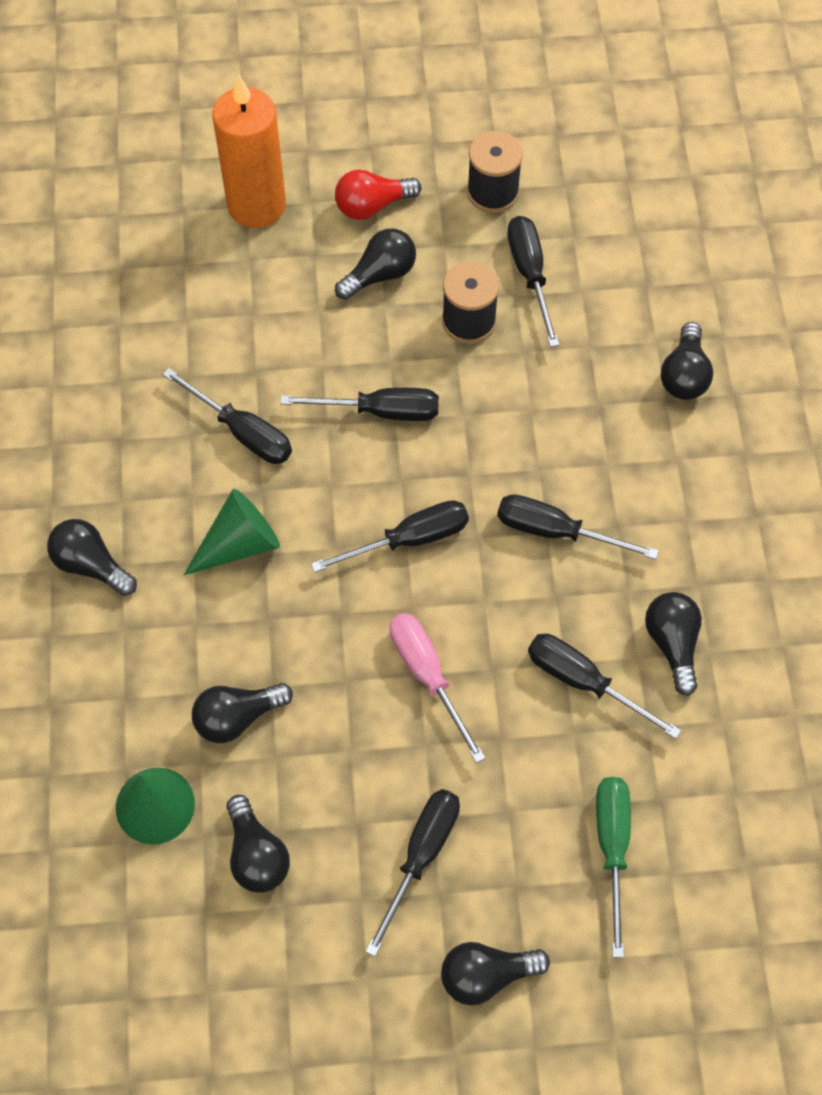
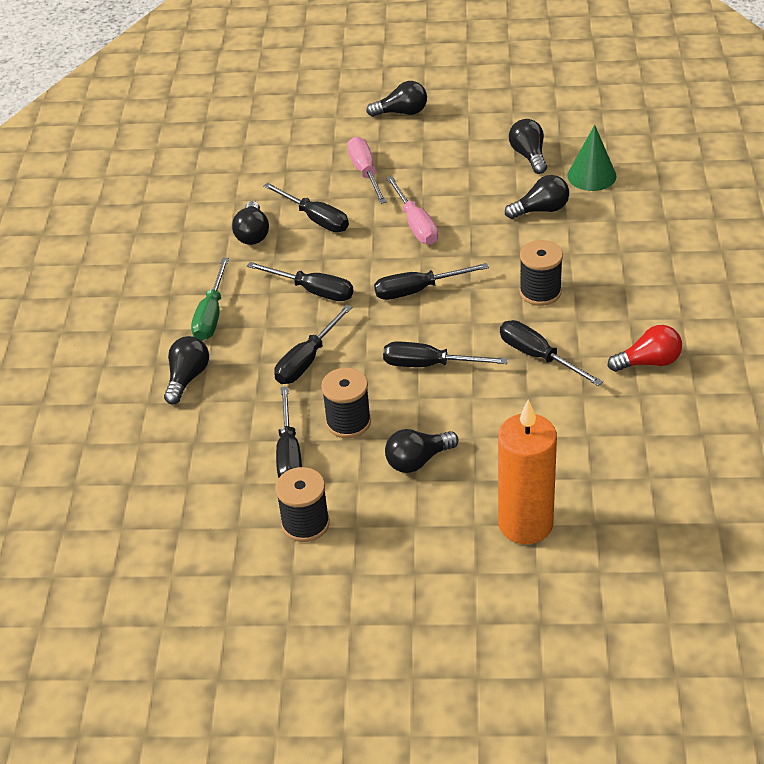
camera: 170 degrees left, 20 degrees down
black light bulb [47,519,137,596] -> none
green cone [184,489,280,575] -> black spool [519,240,563,306]
red light bulb [335,170,421,220] -> red light bulb moved to [608,325,682,372]
black screwdriver [365,789,460,957] -> black screwdriver moved to [274,304,352,384]
green screwdriver [596,777,631,958] -> green screwdriver moved to [191,258,229,341]
none -> pink screwdriver [347,137,387,204]

